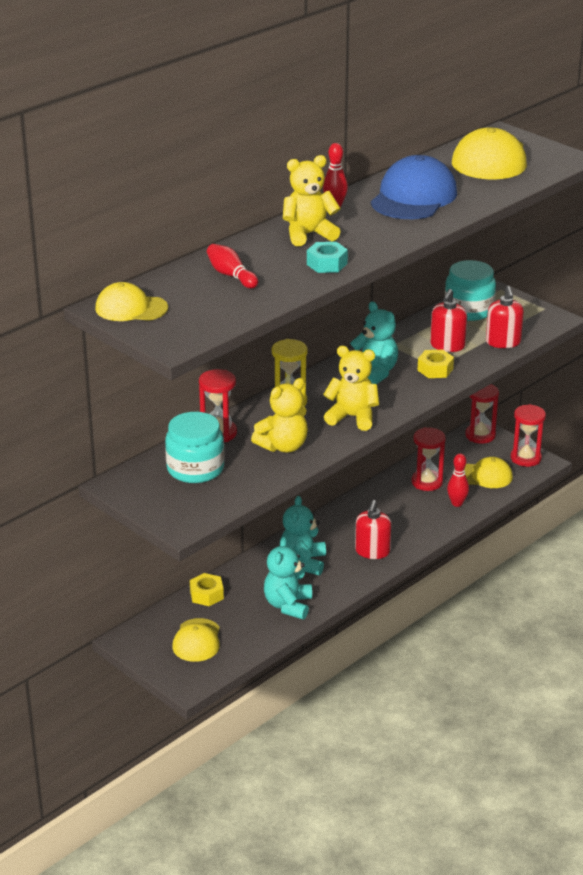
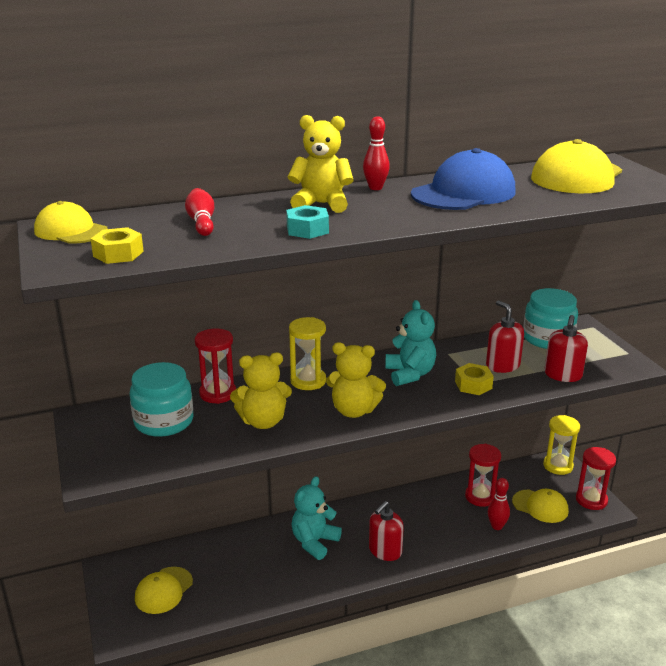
camera: 25 degrees right, 5 degrees down
yellow nut [190,573,224,606] -> yellow nut moved to [91,227,144,264]
turquoise teddy bear [264,537,312,619] -> none
yellow teddy bear [323,346,379,431] -> yellow teddy bear turned 150 degrees clockwise [326,342,386,418]
red soap dispenser [430,289,467,352] -> red soap dispenser turned 105 degrees clockwise [486,300,524,373]
red hourglass [465,384,499,444] -> yellow hourglass [543,415,580,475]

